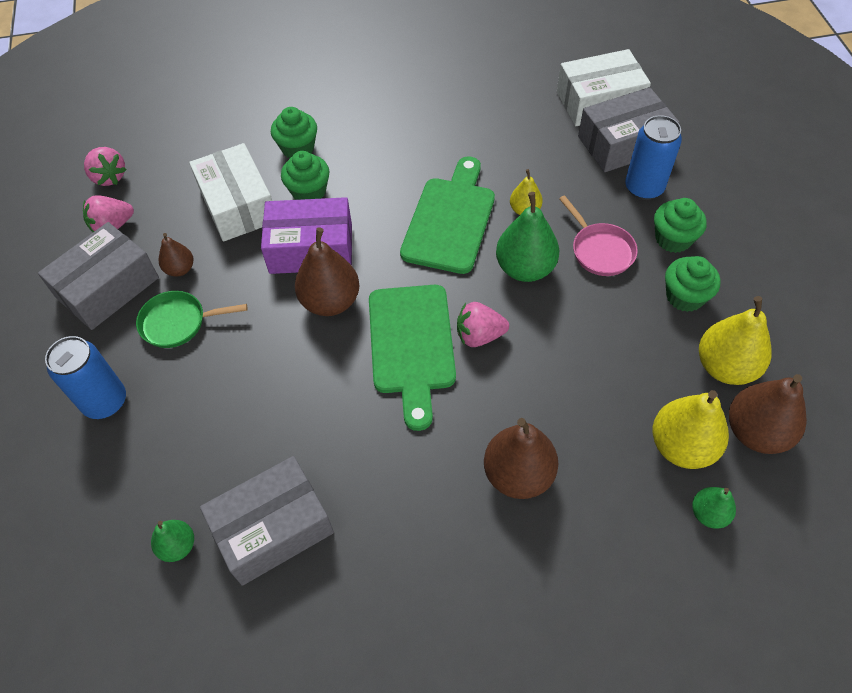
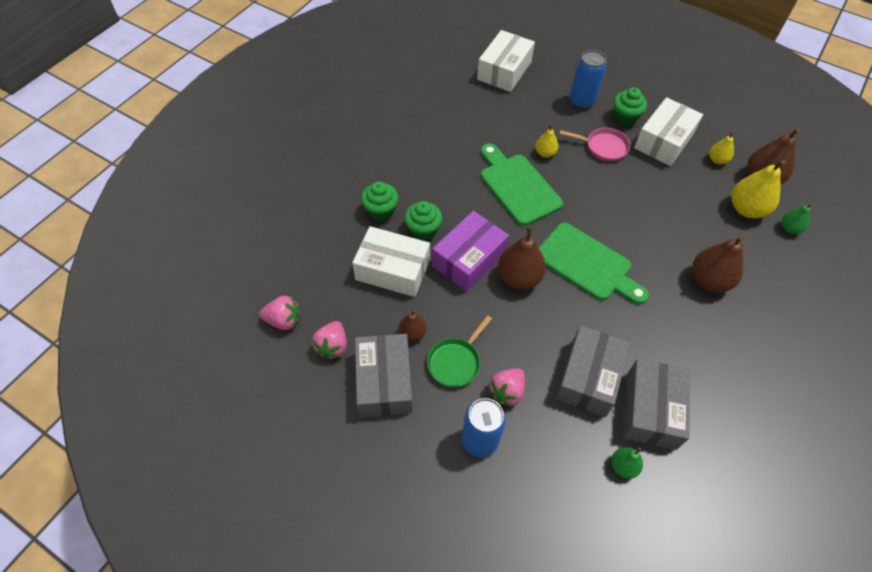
camera: 50 degrees left, 0 degrees up
pink strawberry [457,302,509,347] -> pink strawberry moved to [488,368,525,407]
green pear [496,192,559,282] -> none
grey box [578,87,680,172] -> grey box moved to [555,326,630,417]
green cupcake [665,256,721,312] -> white box [634,97,703,166]
yellow pear [699,296,772,385] -> yellow pear [709,132,734,164], size x0.55

